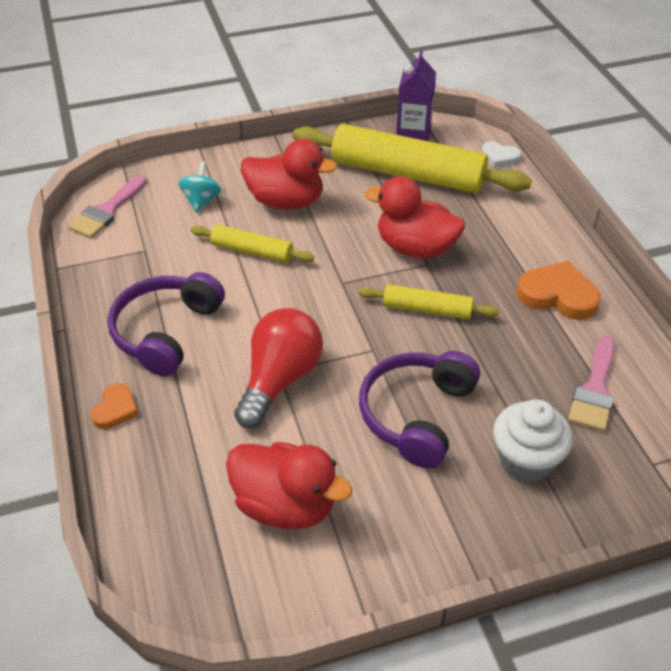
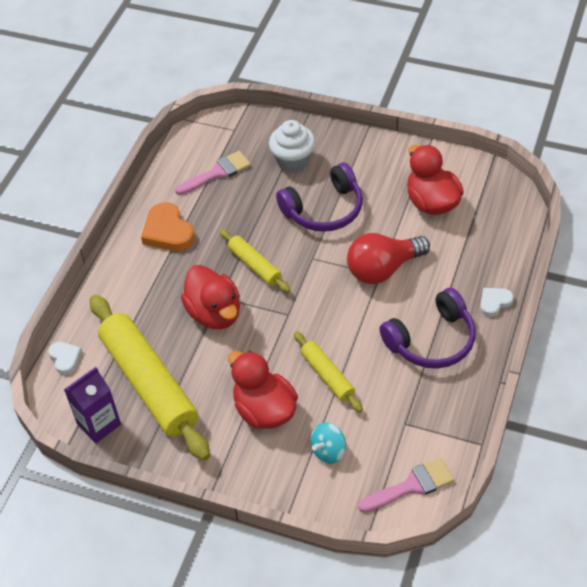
camera: 140 degrees left, 5 degrees up
orange heart [91,383,139,429] -> white heart [480,288,513,317]

